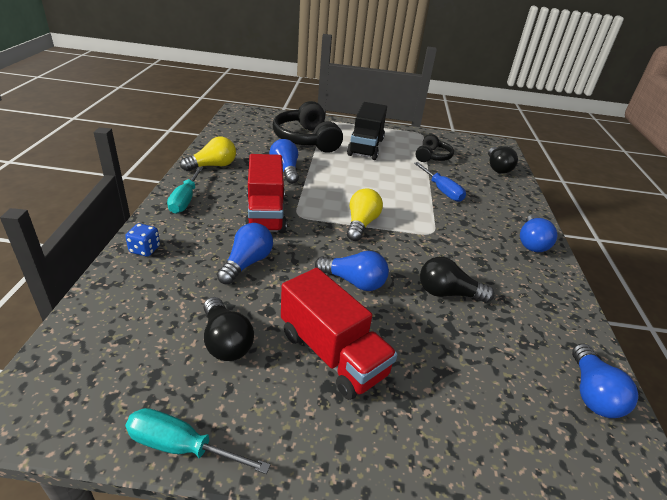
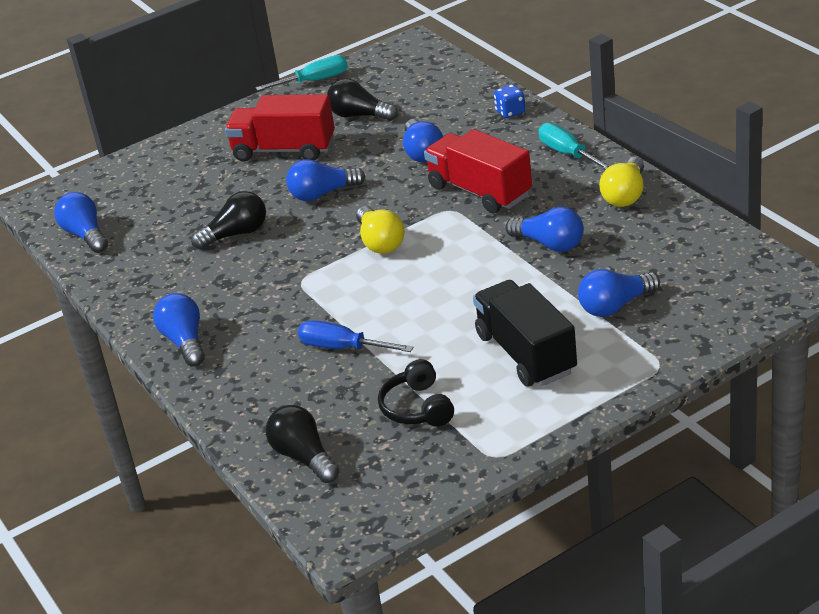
camera: 150 degrees right, 0 degrees up
black headphones [273,101,343,153] -> blue light bulb [578,269,660,317]

